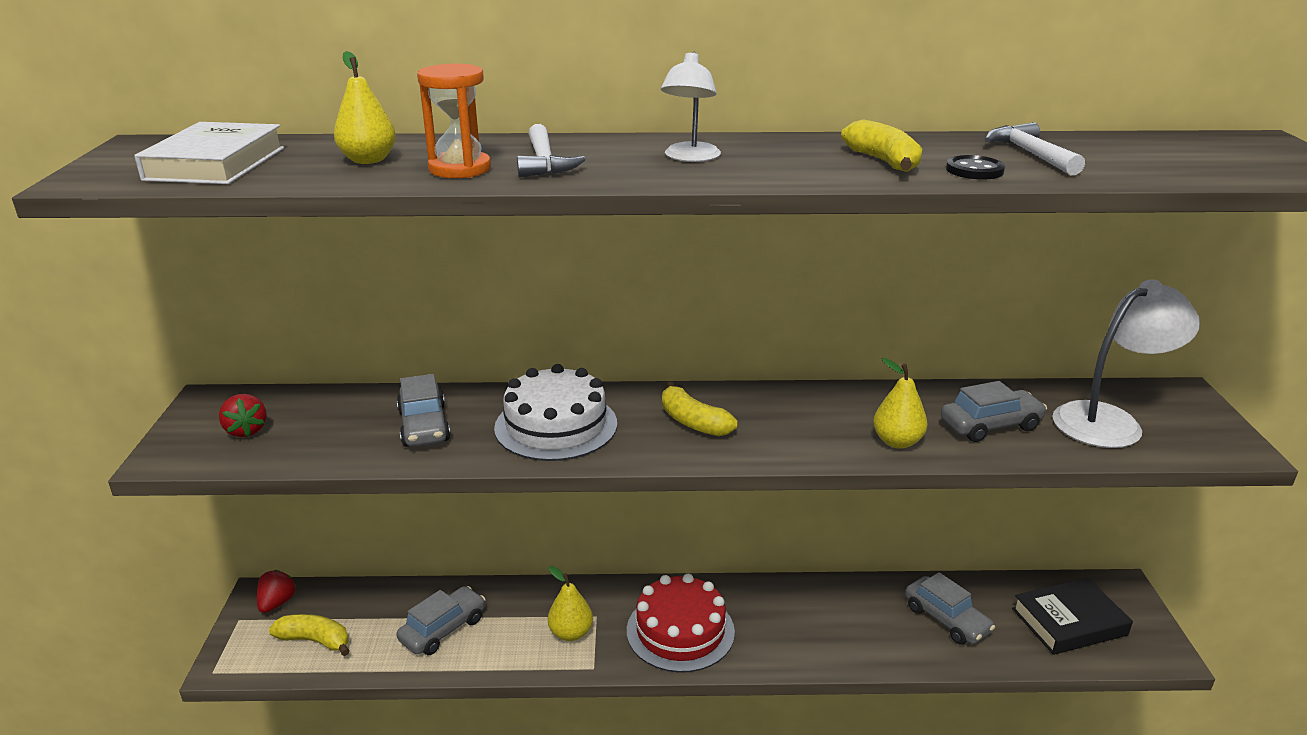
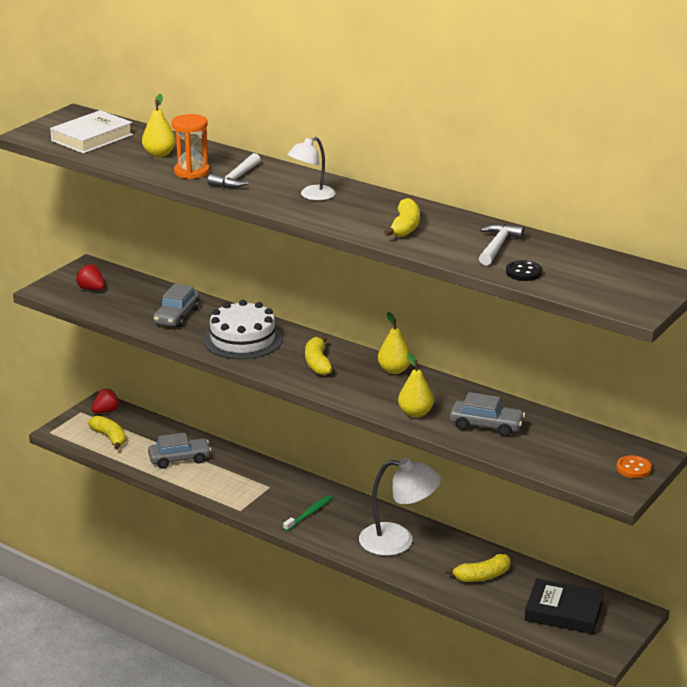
camera: 35 degrees right, 0 degrees up
red strawberry [219,394,267,437] -> red strawberry turned 120 degrees clockwise [76,264,105,290]
yellow pear [548,566,593,641] -> yellow pear moved to [378,312,411,374]
red cake [627,574,735,673] -> green toothbrush [283,495,333,531]
grey car [905,572,995,645] -> yellow banana [446,554,511,582]
black button [946,155,1005,180] -> black button moved to [506,260,542,281]
white lamp [1052,279,1200,448] -> white lamp moved to [359,457,441,556]
none -> orange button [617,455,652,478]

